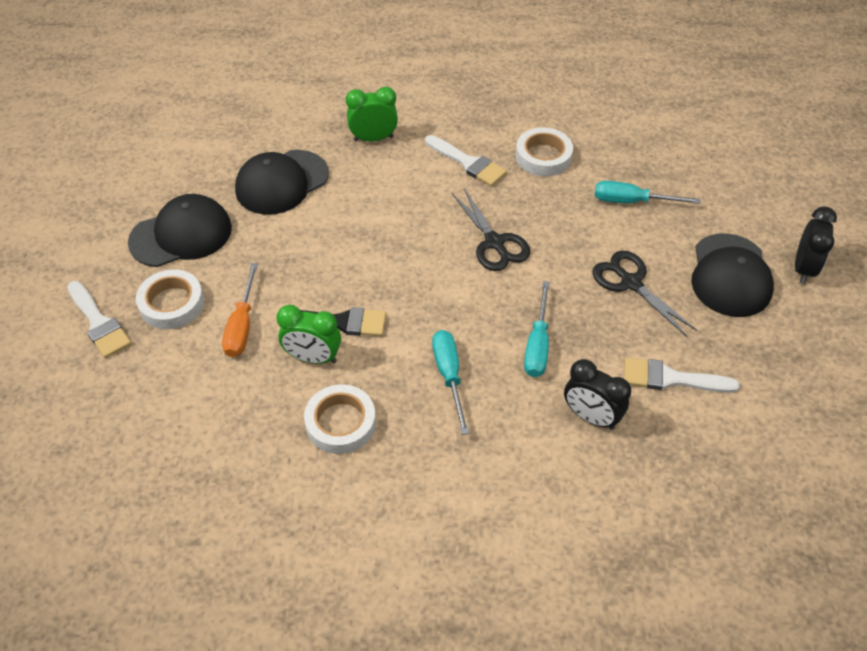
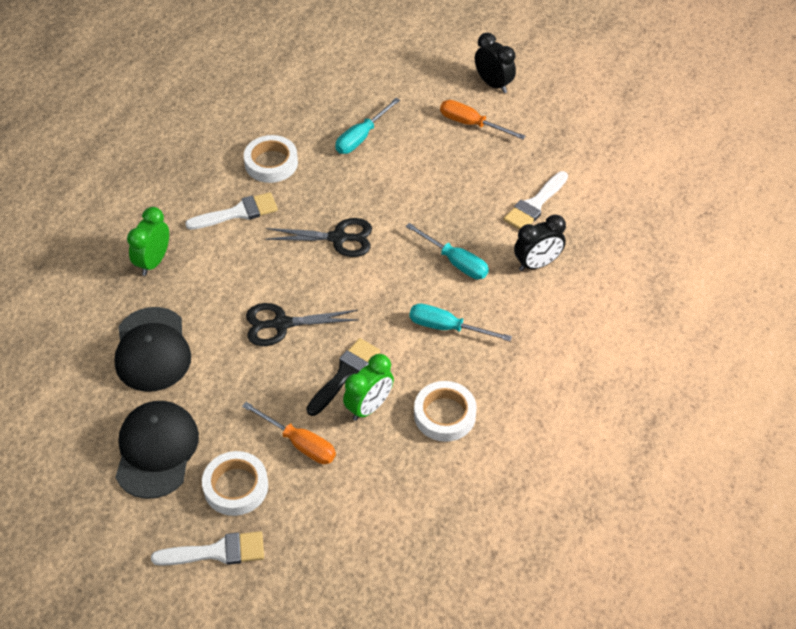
camera: 60 degrees left, 0 degrees up
black scissors [593,251,698,337] -> black scissors moved to [246,303,359,346]
black cap [691,233,774,317] -> orange screwdriver [440,100,525,140]

